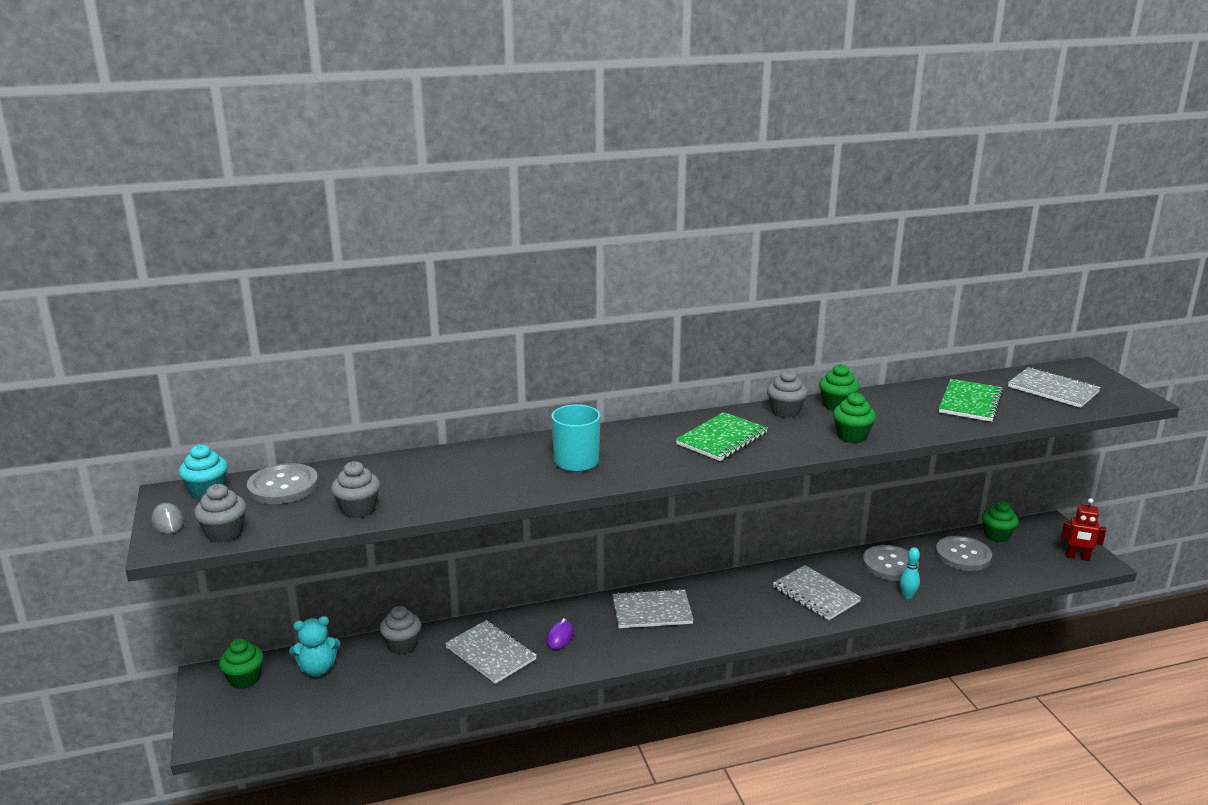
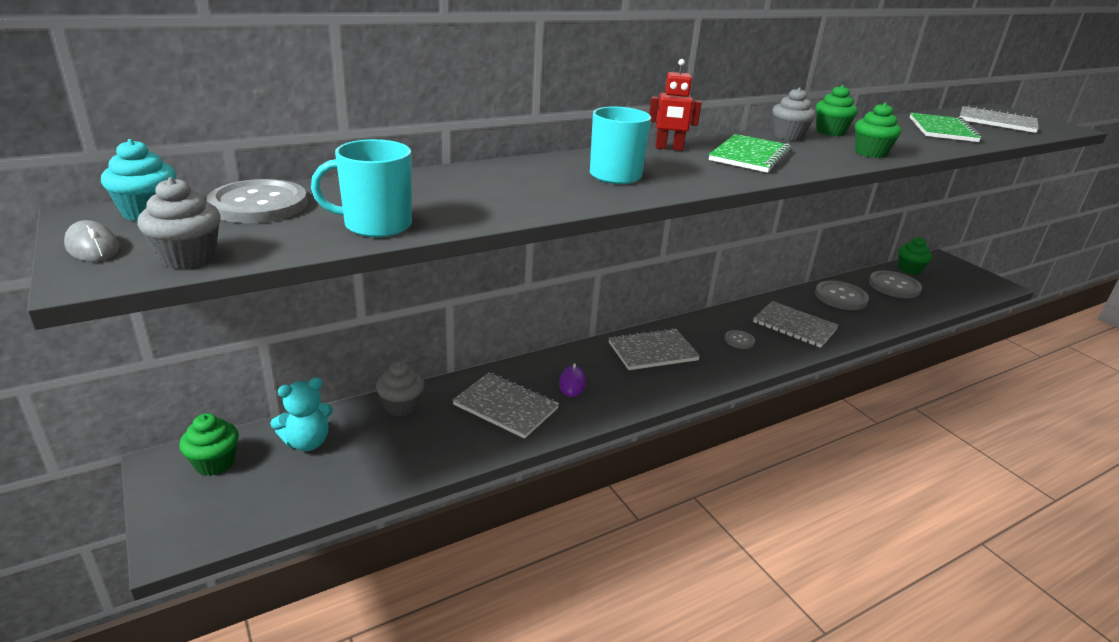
camera: 15 degrees left, 5 degrees up
grey cupcake [331,461,380,518] -> turquoise mug [311,139,412,237]
turquoise bowling pin [900,547,920,599] -> none
red robot [1061,498,1106,561] -> red robot moved to [649,59,702,151]
none -> grey button [724,330,755,349]

